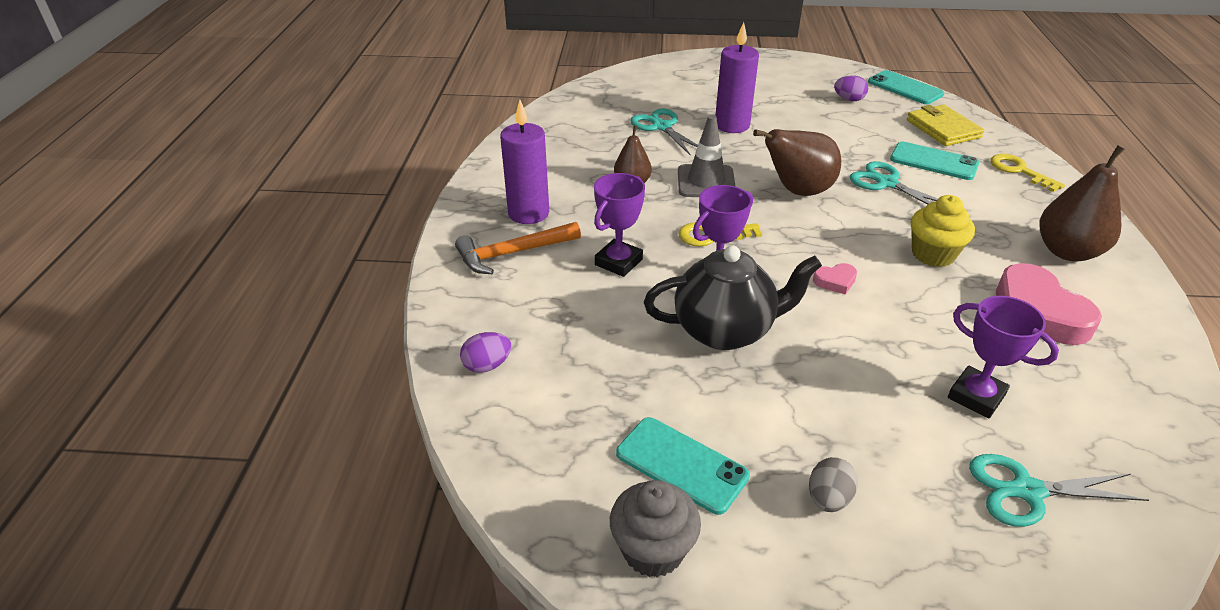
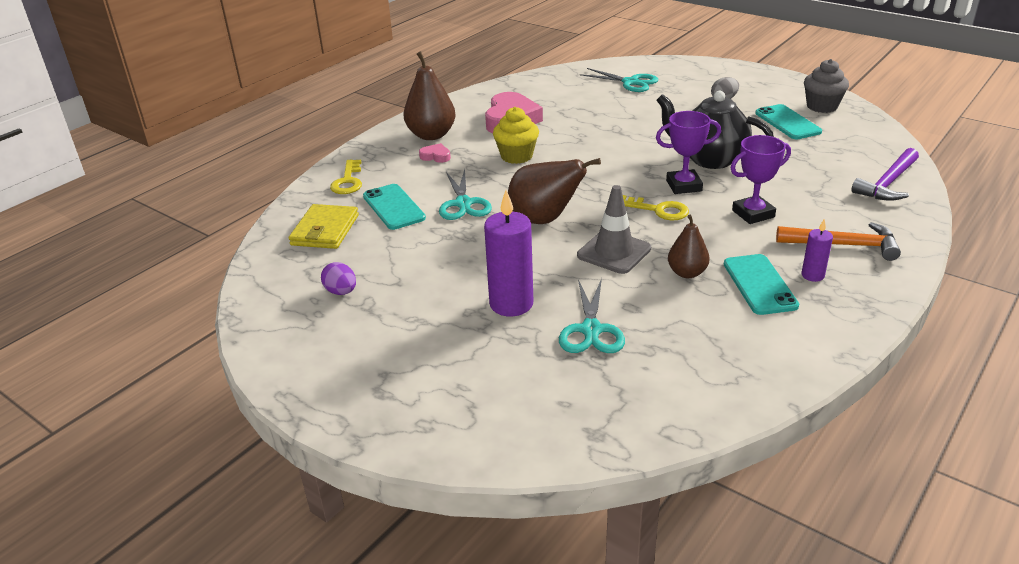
camera: 145 degrees left, 5 degrees down
purple egg [460,332,512,373] -> purple hammer [851,148,919,201]
purple candle [500,100,549,224] -> purple candle [802,219,833,282], size x0.52
pink heart [813,263,857,295] -> pink heart moved to [419,143,451,163]
turquoise phone [868,70,944,104] -> turquoise phone moved to [724,254,799,315]
purple trophy [948,296,1059,418] -> none

